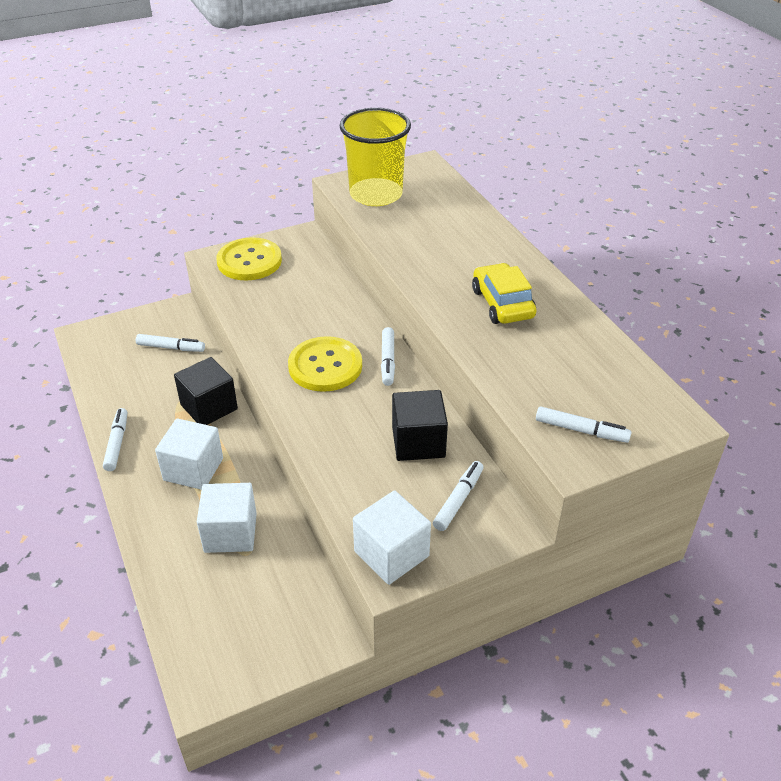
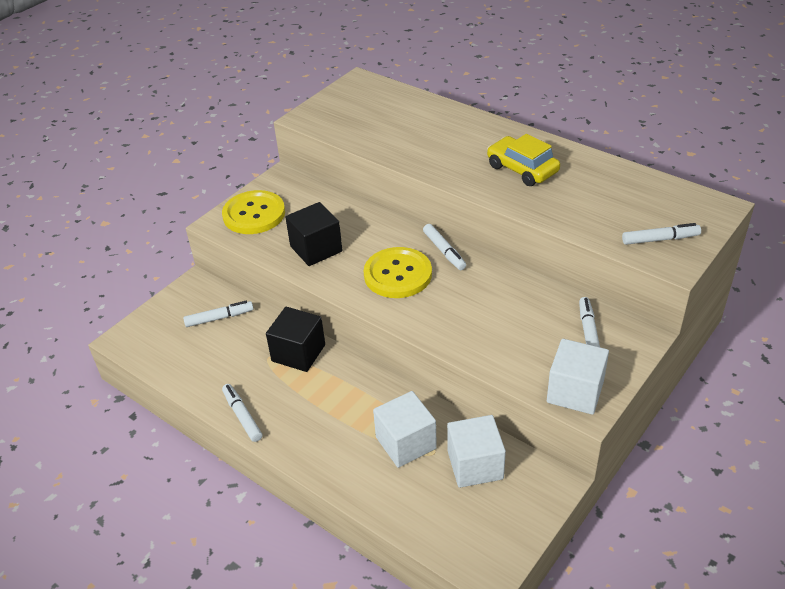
camera: 25 degrees left, 0 degrees up
white cube [155,418,223,490] -> white cube moved to [447,415,506,488]
yellow cup [340,108,411,206] -> none
black cube [392,390,448,461] -> black cube moved to [285,202,342,266]

